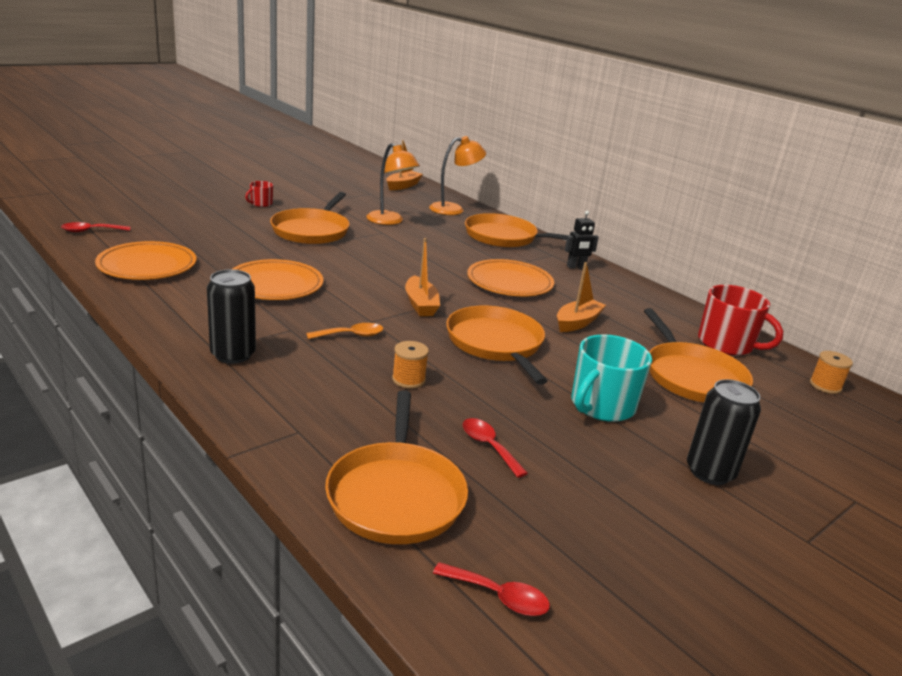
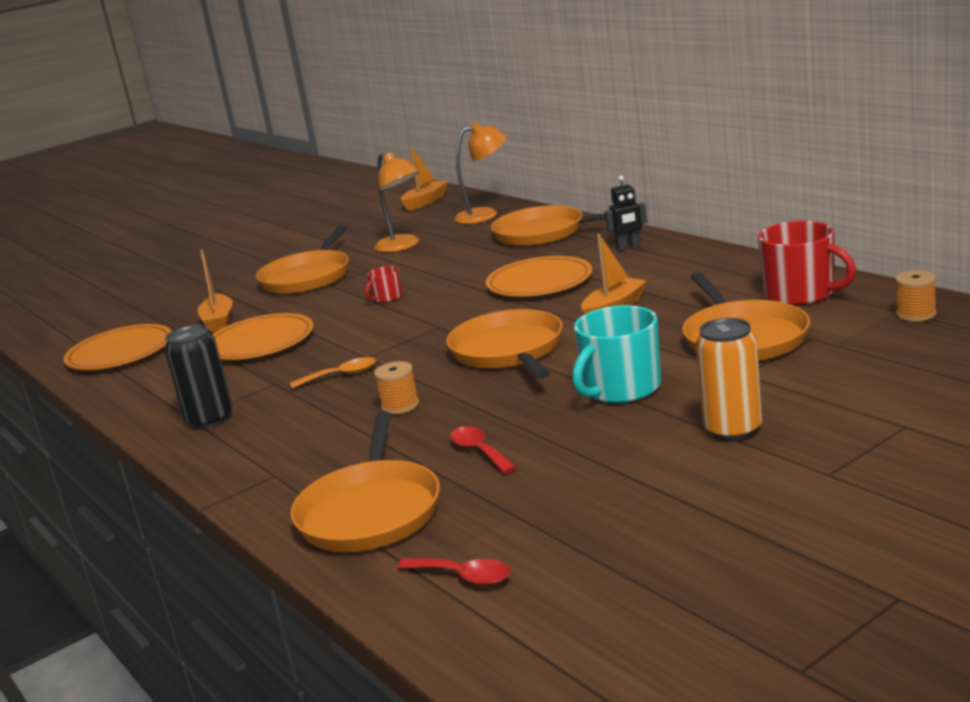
camera: 10 degrees right, 5 degrees down
red spoon [61,222,130,232] -> none
red mug [245,181,273,207] -> red mug moved to [365,266,402,303]
orange boat [405,238,440,316] -> orange boat moved to [198,250,233,333]
black can [687,379,761,485] -> orange can [696,318,762,441]

